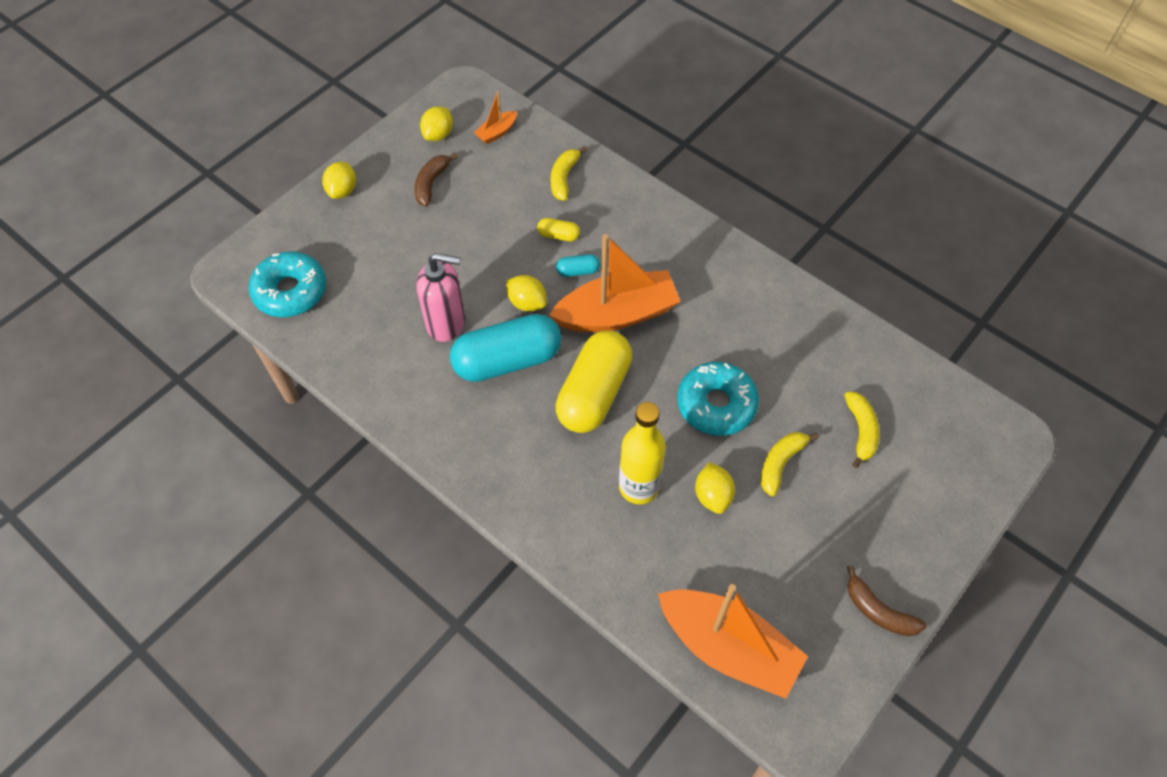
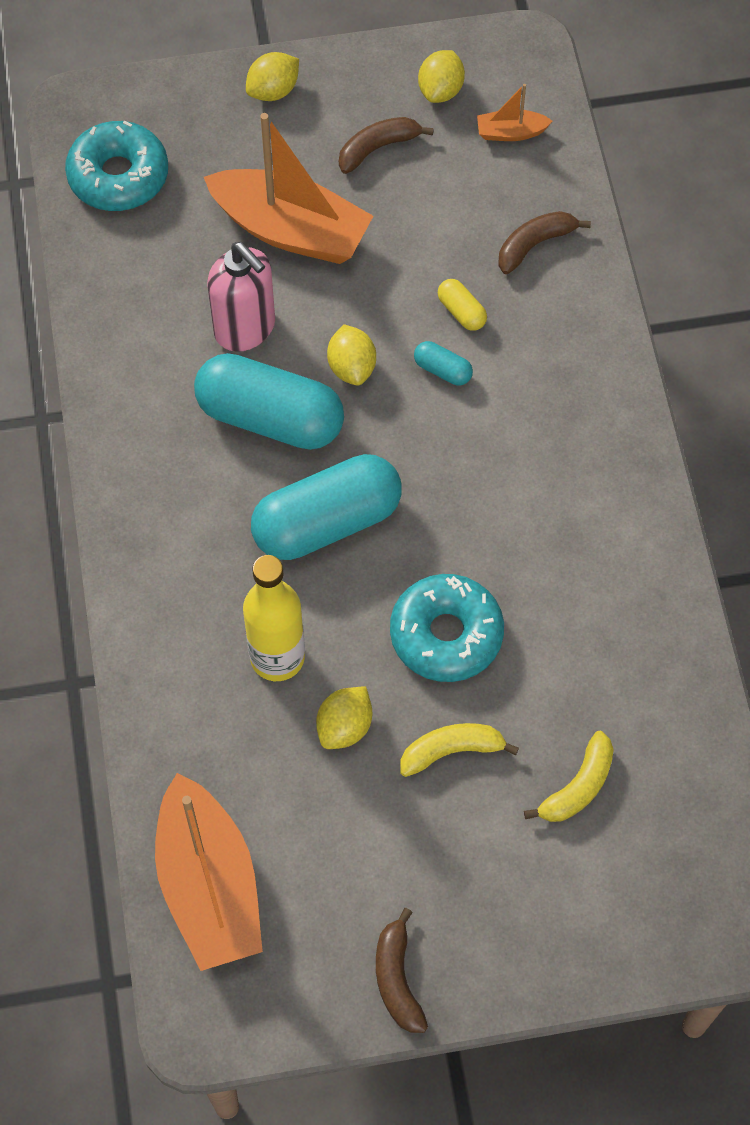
camera: 40 degrees right, 5 degrees up
yellow lemon [420,106,453,141] -> yellow lemon turned 45 degrees counterclockwise [418,50,465,103]
orange boat [549,234,681,332] -> orange boat moved to [204,113,373,264]
yellow banana [551,147,587,201] -> brown banana [498,211,591,274]
yellow capsule [556,330,632,433] -> turquoise capsule [251,454,402,560]

